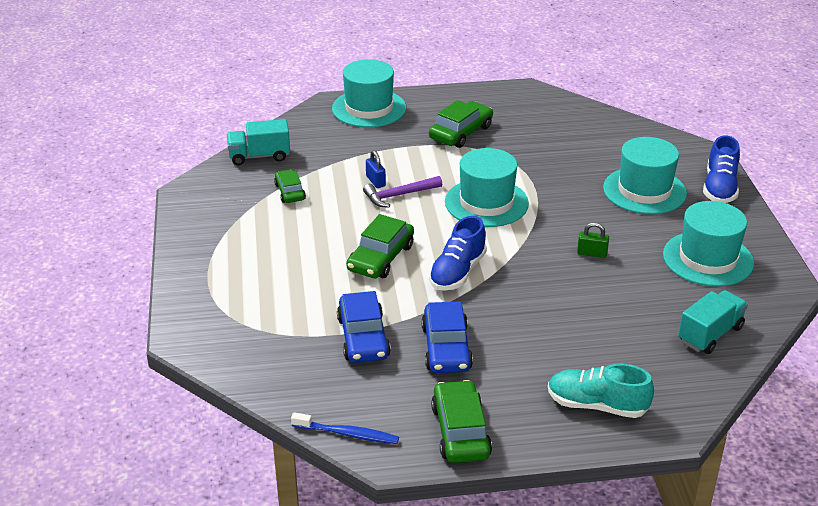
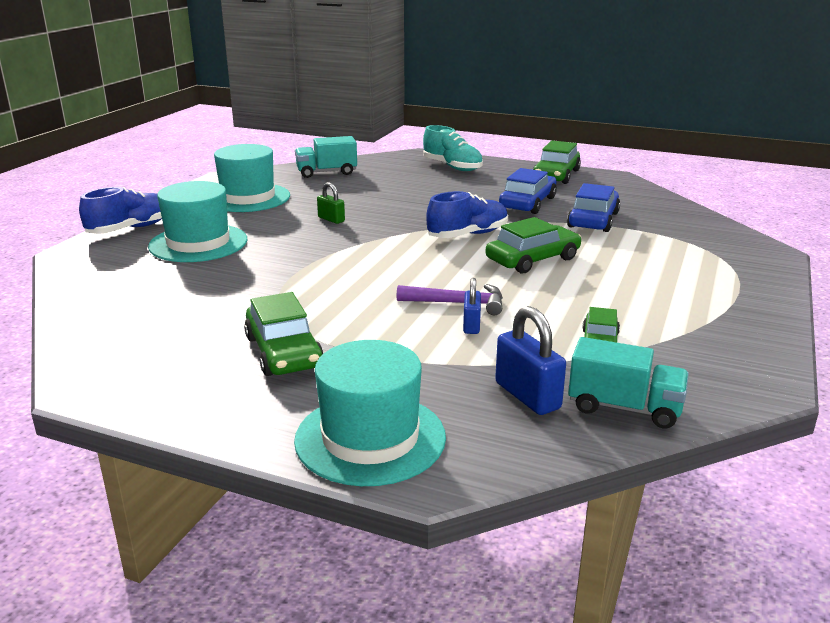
camera: 150 degrees left, 10 degrees down
blue toothbrush [291,412,399,444] -> none
green car [429,100,493,148] -> green car turned 90 degrees counterclockwise [244,292,324,376]
turquoise hat [445,148,529,227] -> none
none -> blue padlock [495,306,566,415]

